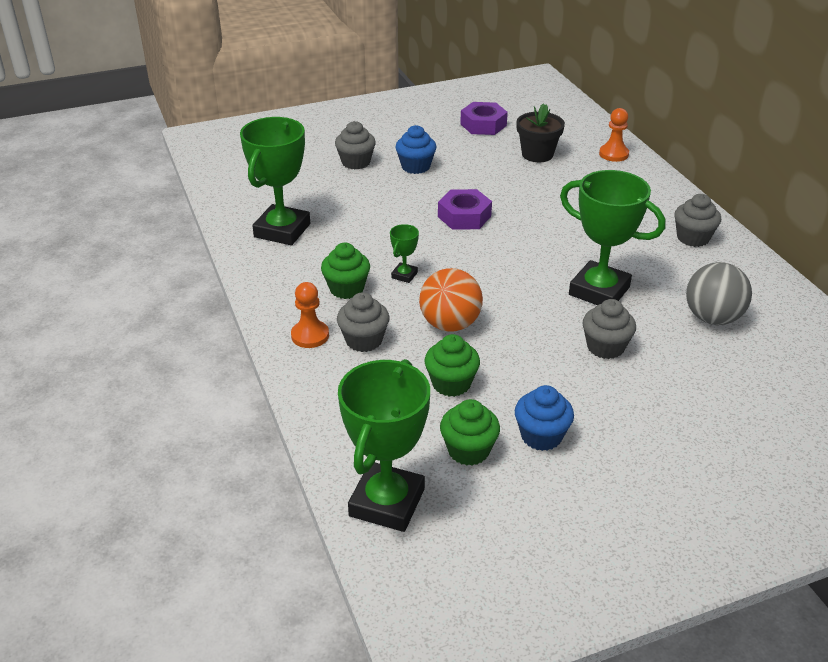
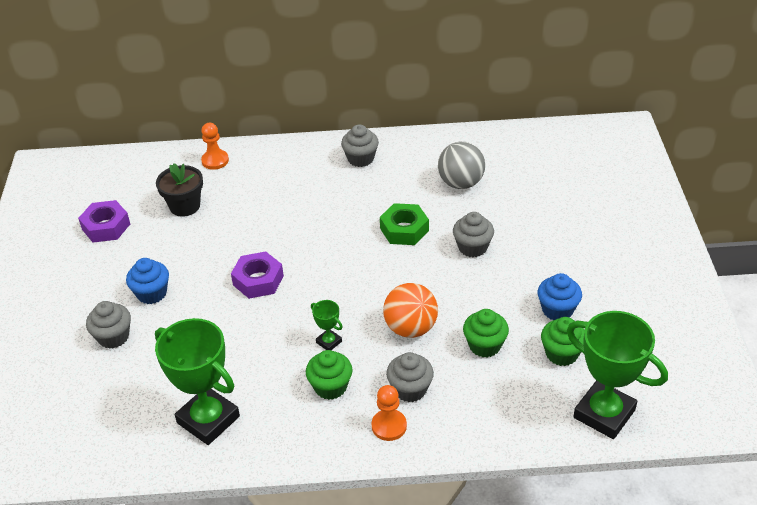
camera: 70 degrees left, 5 degrees up
green trophy [560,170,665,305] -> green nut [380,203,429,245]

